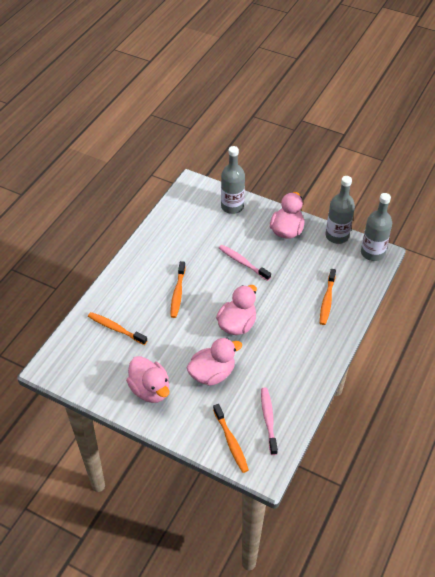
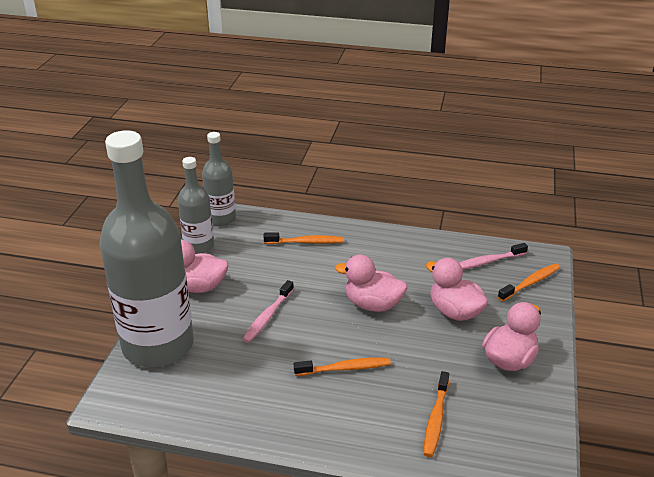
camera: 105 degrees left, 15 degrees down
grey bottle [221,146,245,214] -> grey bottle [99,130,194,367], size x2.02

